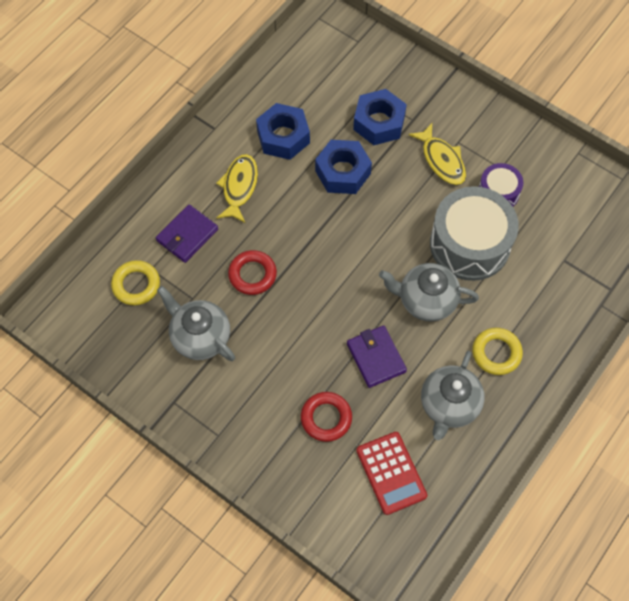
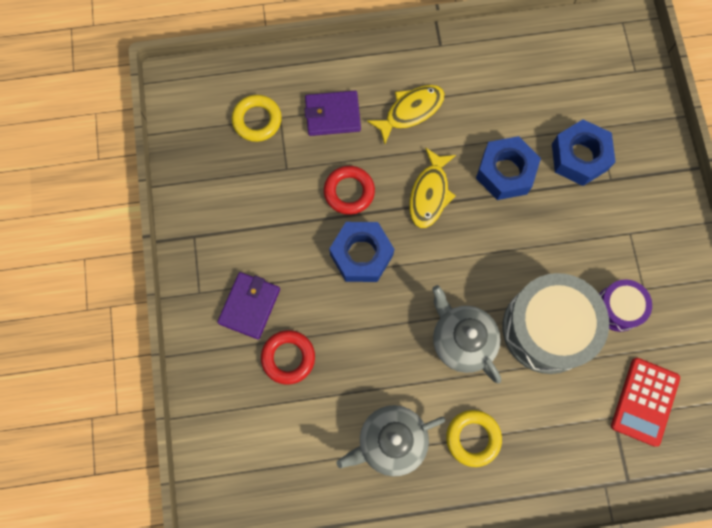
camera: 45 degrees right, 10 degrees up
grey teapot [157,286,235,361] -> none
blue nut [256,103,310,160] -> blue nut moved to [329,222,394,282]
purple wallet [347,325,407,388] -> purple wallet moved to [217,272,280,340]
red calculator [356,432,427,515] -> red calculator moved to [611,358,680,447]
yellow fish [408,123,466,185] -> yellow fish moved to [409,147,456,228]

